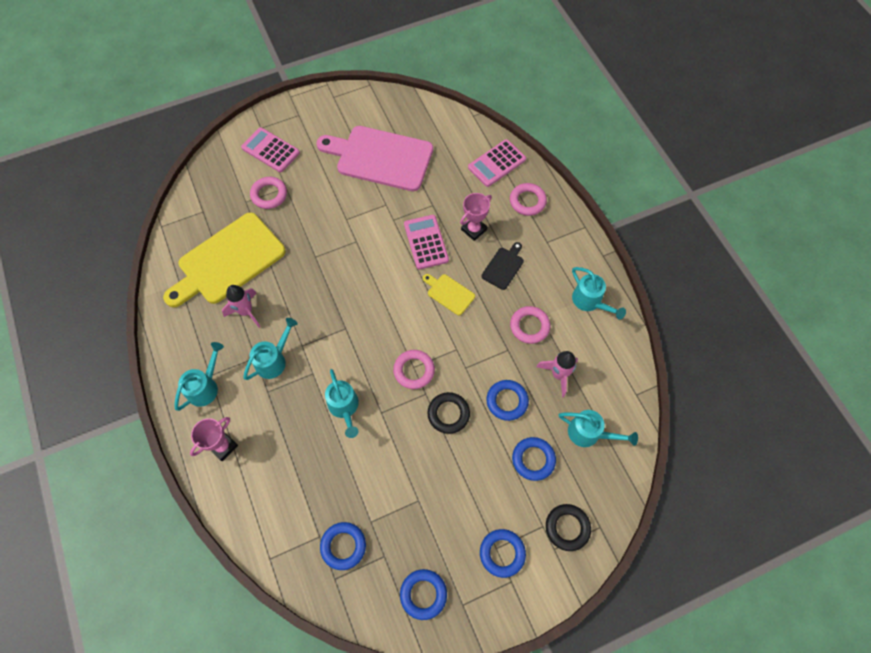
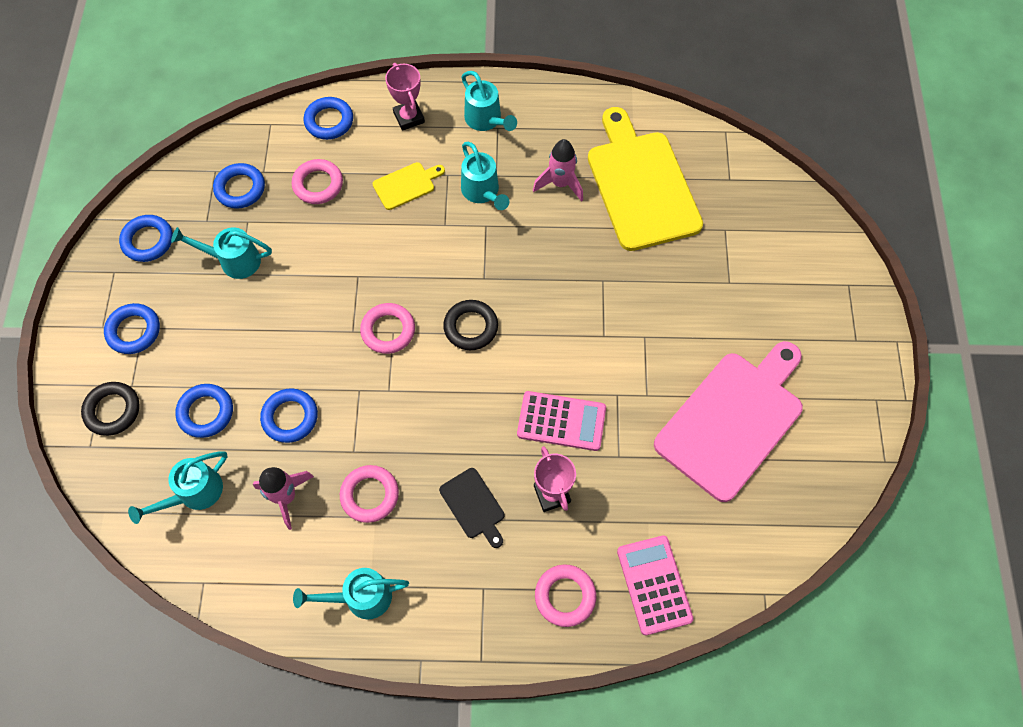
camera: 115 degrees right, 0 degrees up
pink calculator [241,127,300,172] -> none
pink ring [250,177,287,209] -> pink ring moved to [292,159,343,204]
turquoise watering can [325,369,359,438] -> turquoise watering can moved to [171,227,272,279]
yellow cutting board [423,274,475,316] -> yellow cutting board moved to [373,162,445,210]
black ring [428,392,470,434] -> black ring moved to [443,300,498,350]
none -> blue ring [304,97,353,140]

